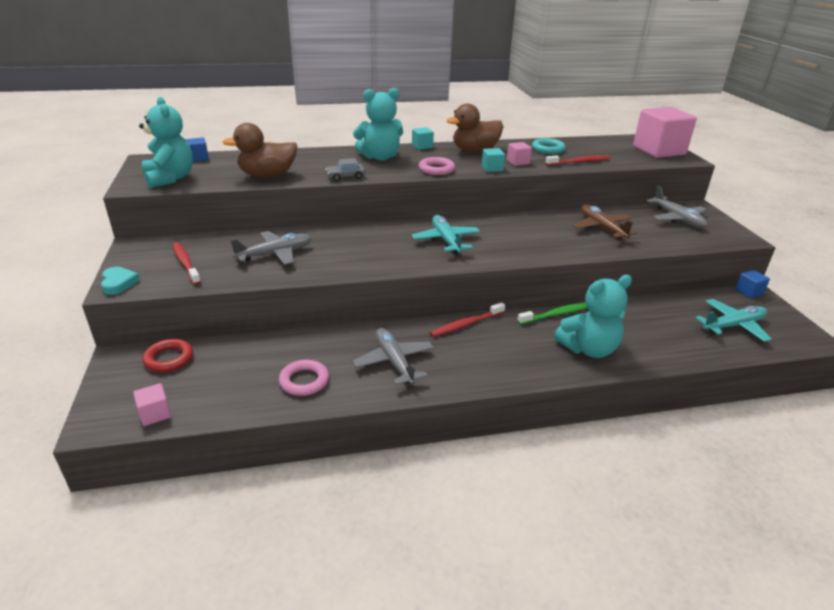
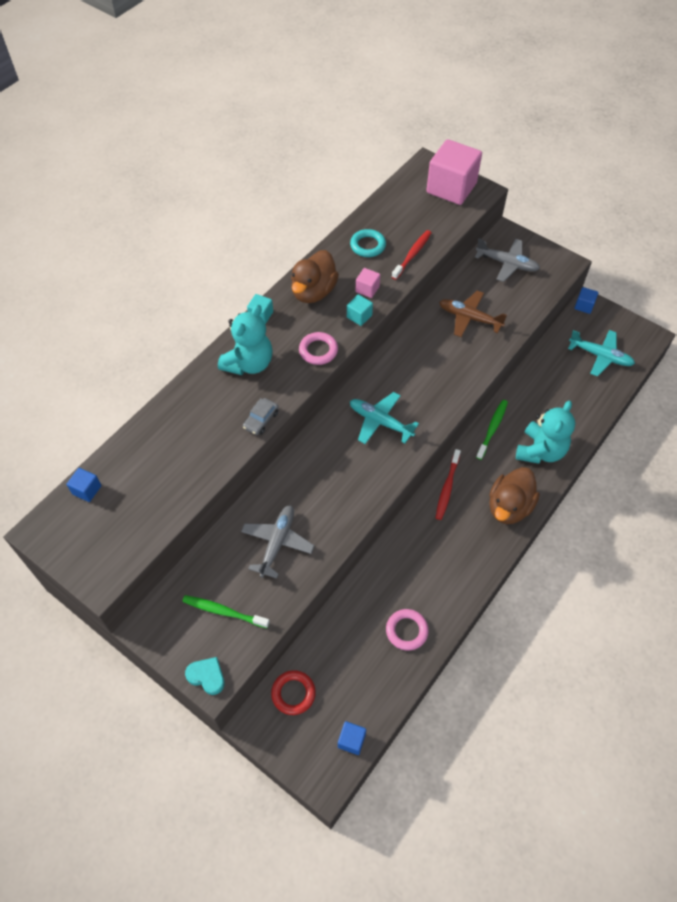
camera: 40 degrees left, 25 degrees up
pink cube [133,383,171,426] -> blue cube [338,721,366,755]
turquoise teddy bear [139,97,193,188] -> none
red toothbrush [172,242,201,285] -> green toothbrush [182,595,270,628]
brown duck [222,123,297,178] -> brown duck moved to [489,467,540,524]
grey plane [353,328,434,385] -> none
turquoise plane [696,299,772,342] -> turquoise plane turned 90 degrees clockwise [568,330,635,377]

